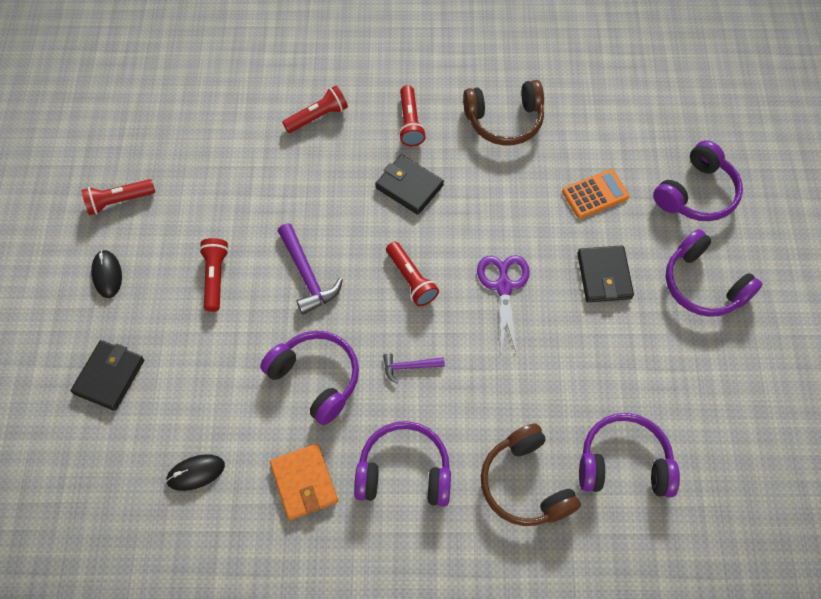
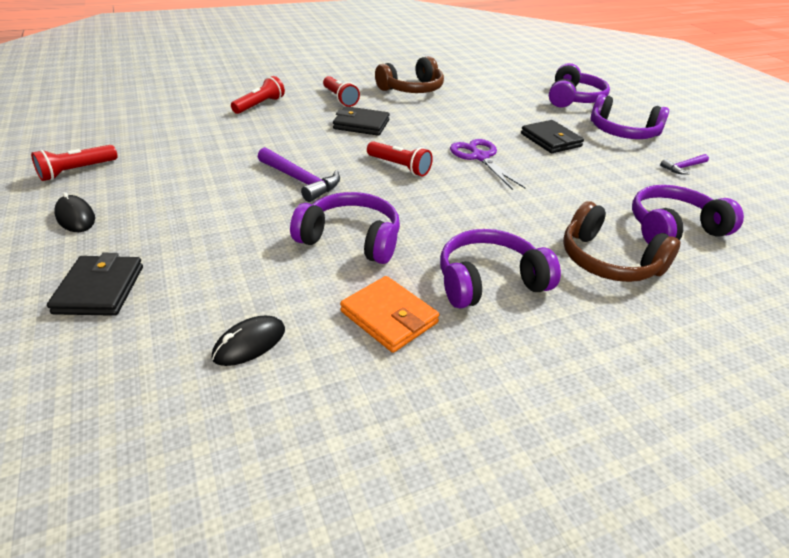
camera: 25 degrees left, 25 degrees down
red flashlight [199,238,229,312] -> none
purple hammer [383,353,445,384] -> purple hammer moved to [660,154,709,175]
orange calculator [562,169,630,219] -> none

